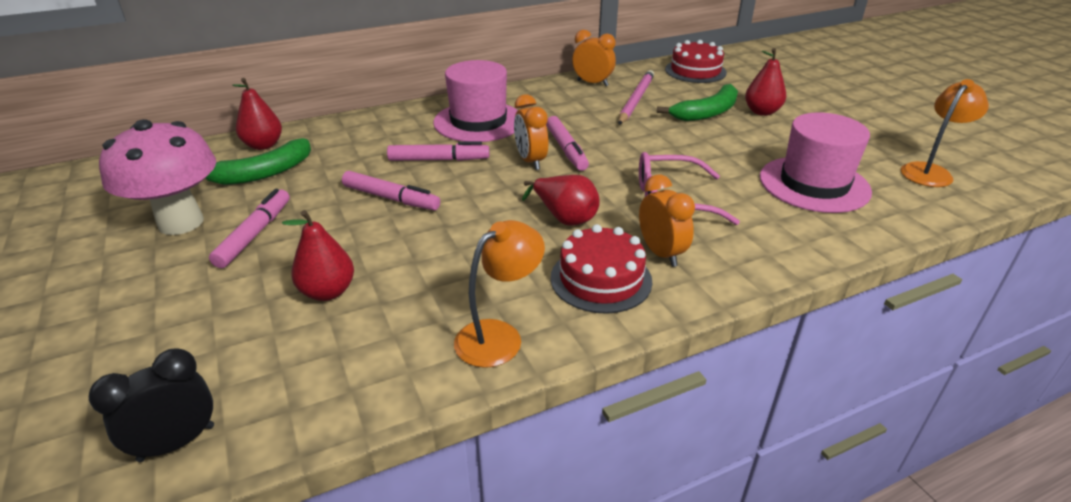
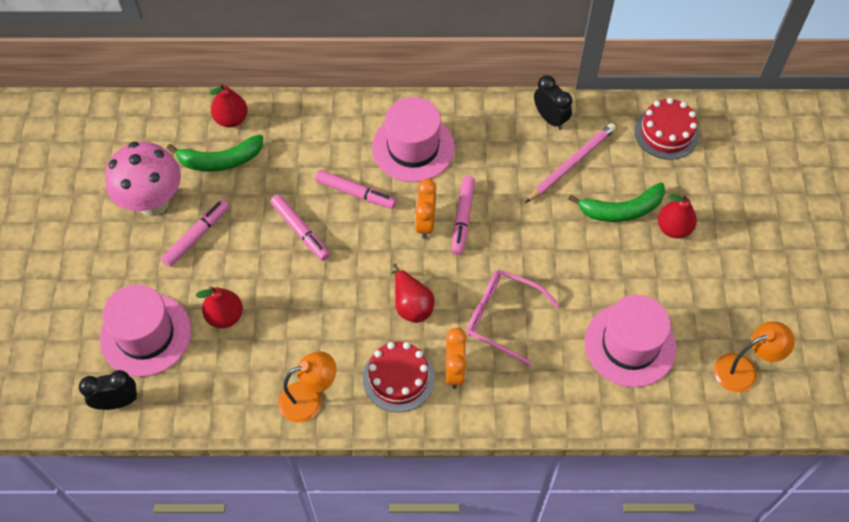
camera: 25 degrees right, 25 degrees up
orange clock [572,30,616,86] -> black clock [534,75,572,130]
none -> pink hat [100,285,191,377]

